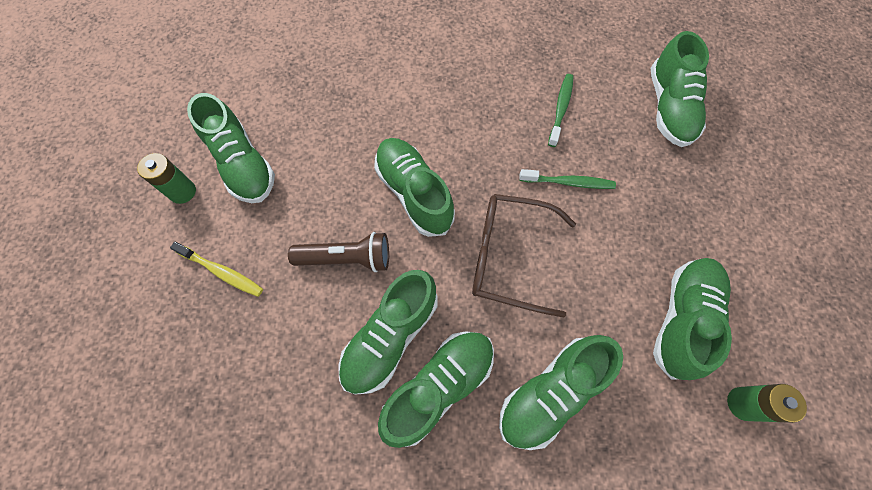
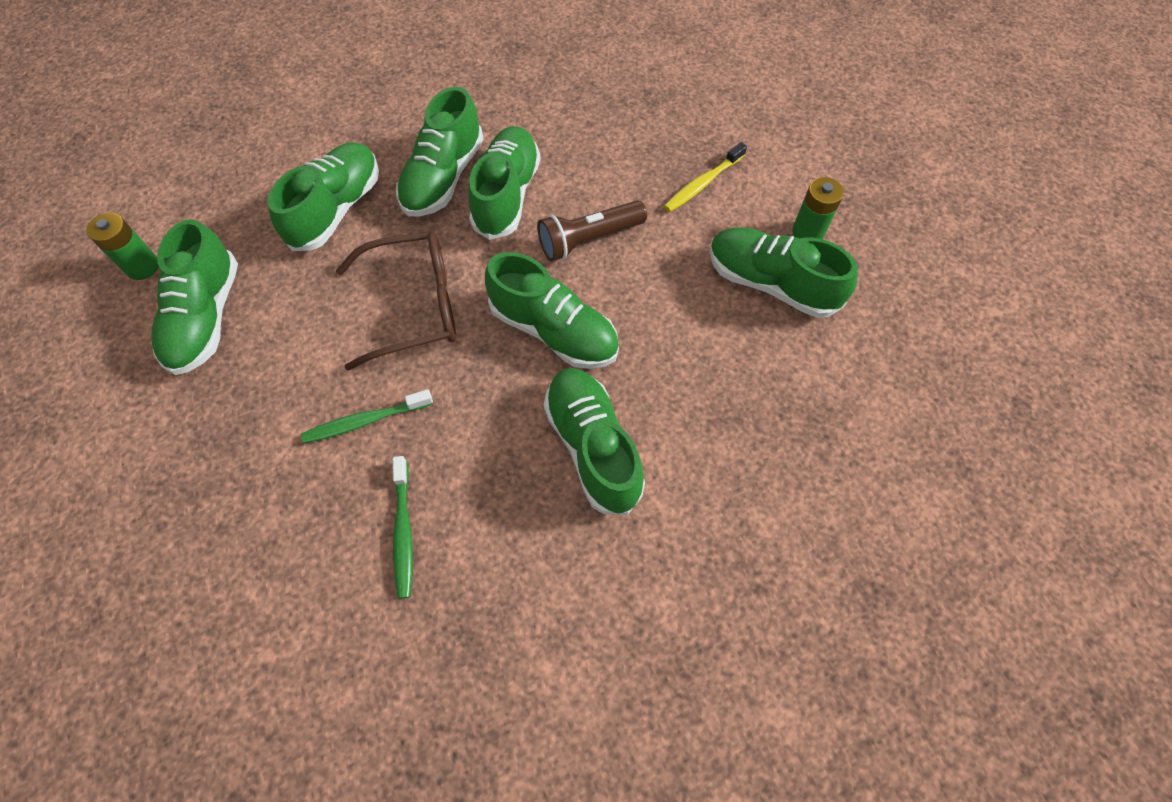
camera: 155 degrees right, 5 degrees down
yellow toothbrush [170,242,263,297] -> yellow toothbrush turned 45 degrees counterclockwise [664,142,747,212]
green shoe [651,31,709,147] -> green shoe moved to [544,368,645,515]

